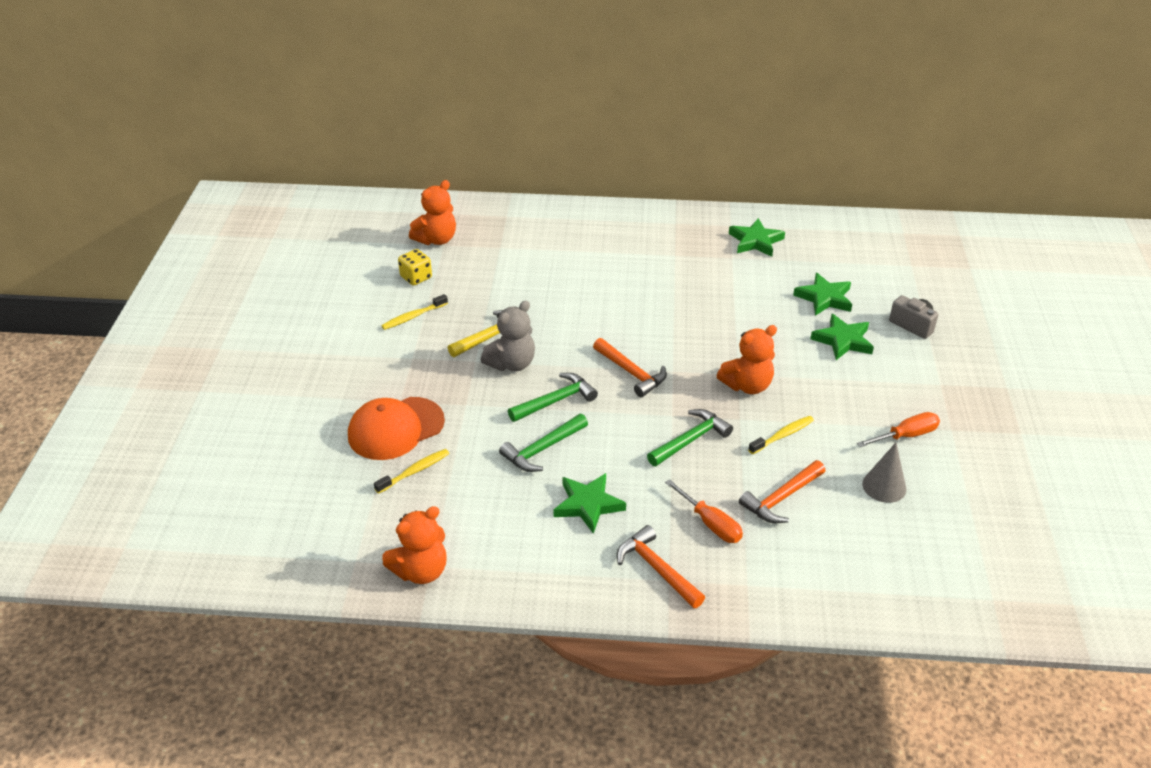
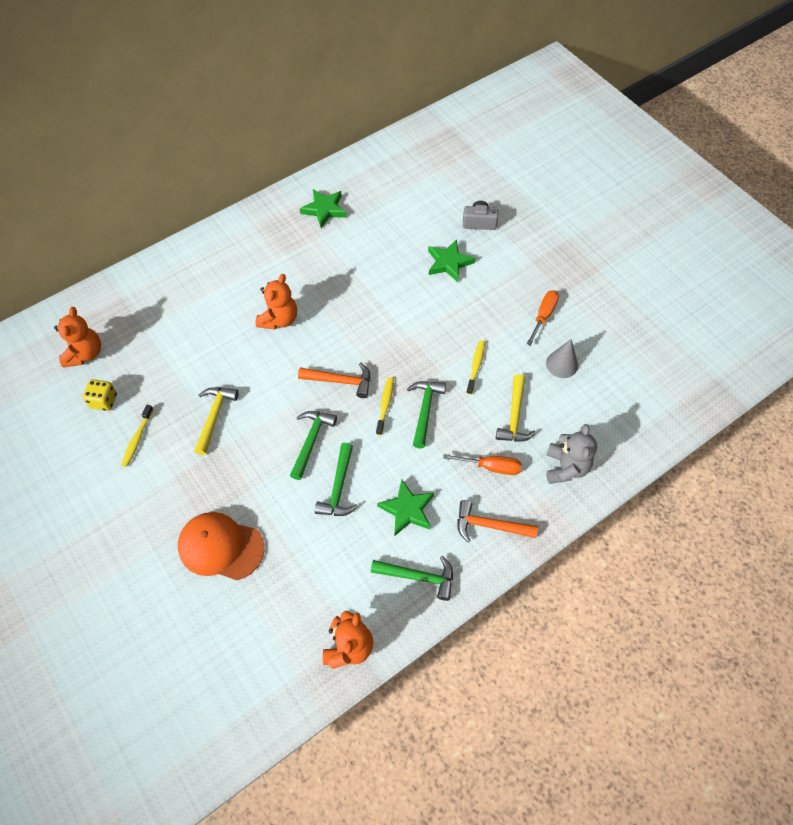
camera: 40 degrees left, 20 degrees up
orange cap [348,397,445,460] -> orange cap turned 90 degrees clockwise [178,512,264,580]
yellow toothbrush [374,449,449,494] -> yellow toothbrush moved to [376,377,394,435]
grey teddy bear [481,300,535,371] -> grey teddy bear moved to [546,424,597,484]
orange teddy bear [717,325,777,394] -> orange teddy bear moved to [256,274,297,330]
orange hammer [739,460,825,523] -> yellow hammer [496,374,536,441]
green star [793,273,852,316] -> none
none -> green hammer [371,556,453,601]

